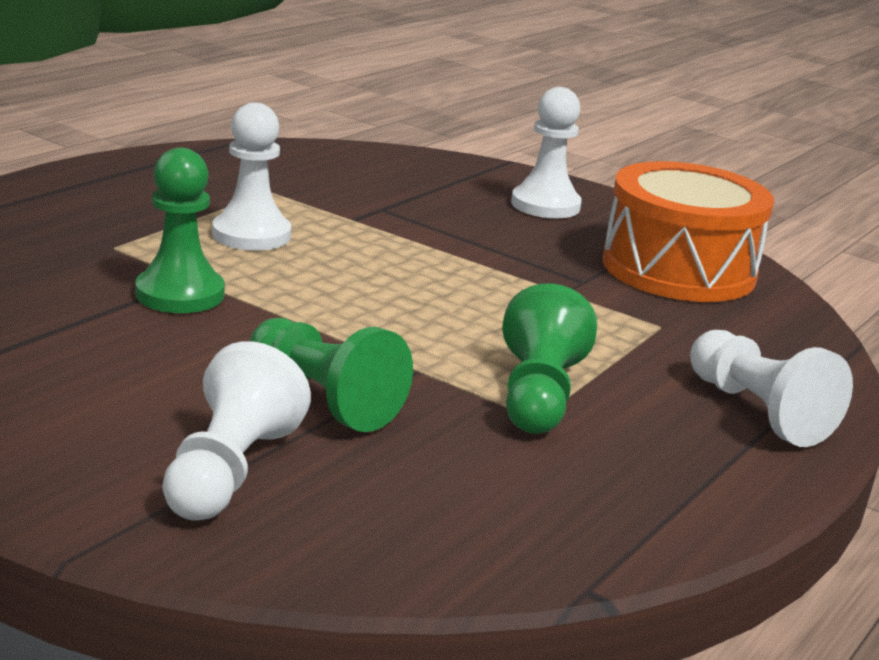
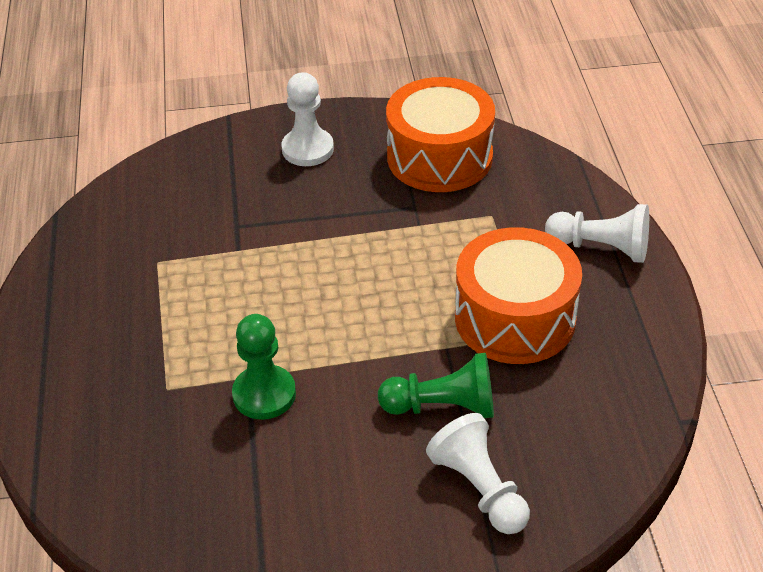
camera: 40 degrees left, 20 degrees up
white pawn [212,102,291,251] -> none
green pawn [502,283,597,434] -> orange drum [455,227,582,364]

